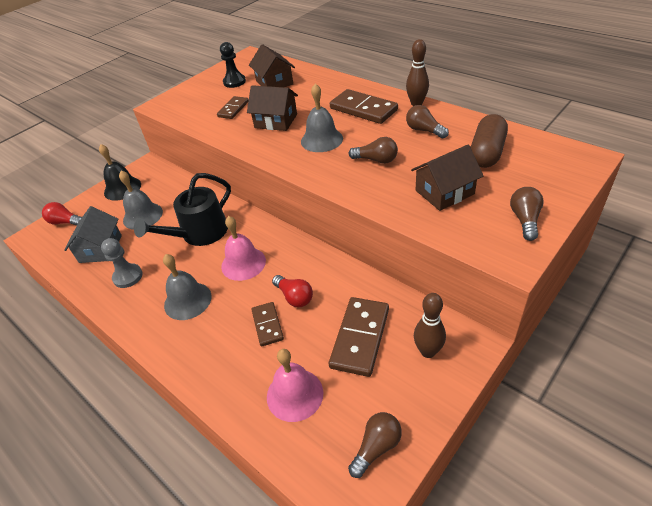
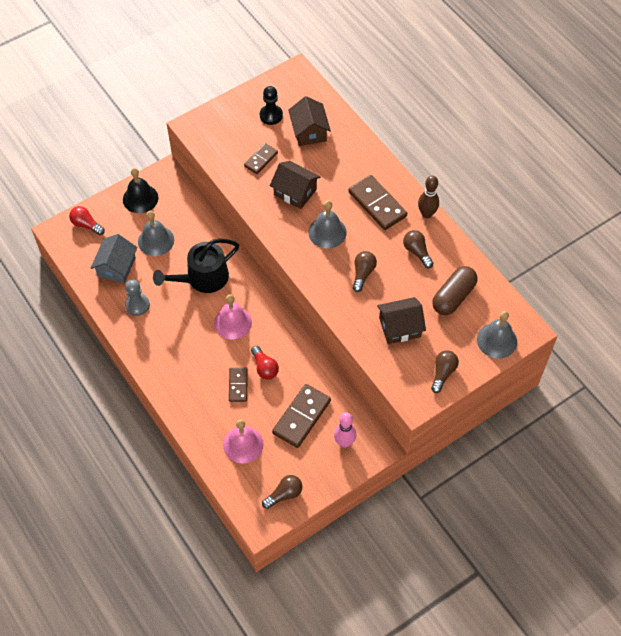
camera: 10 degrees right, 15 degrees up
grey bell [163,254,212,320] -> grey bell moved to [477,311,517,359]
brown light bulb [349,137,398,164] -> brown light bulb turned 105 degrees counterclockwise [353,251,377,292]
brown bowling pin [414,293,446,358] -> pink bowling pin [334,412,356,448]

